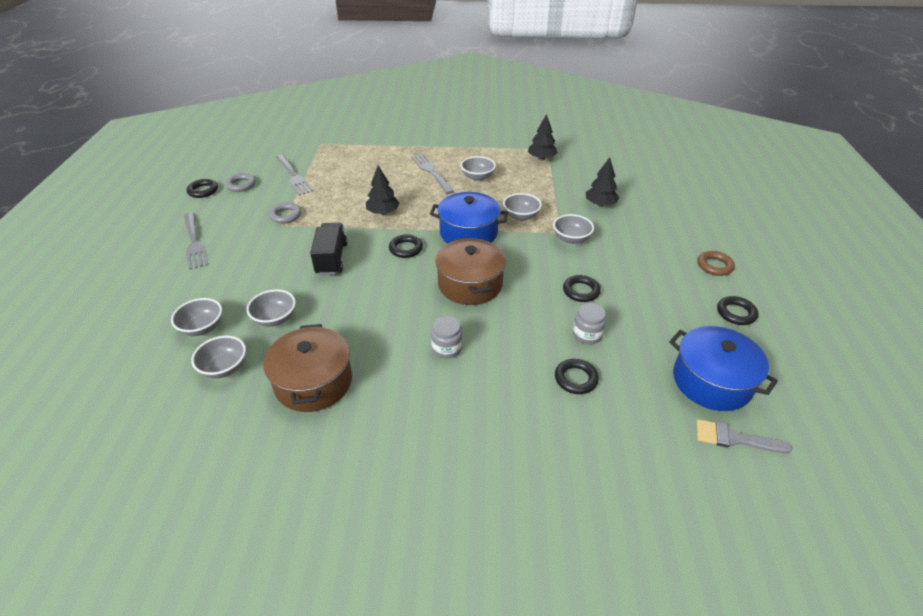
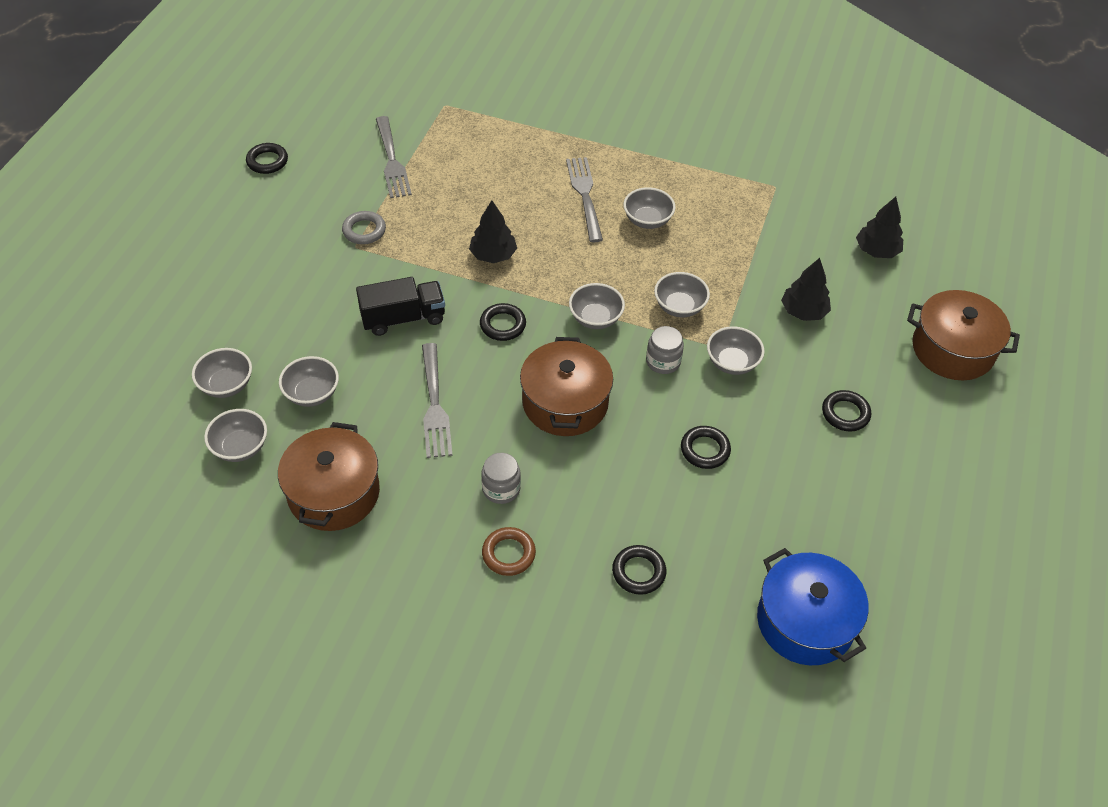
camera: 15 degrees right, 10 degrees up
grey fork [184,213,208,270] -> grey fork moved to [422,343,453,458]
grey ring [225,173,256,192] -> none
black truck [310,223,348,275] -> black truck turned 60 degrees clockwise [356,277,445,336]
blue pot [430,192,508,244] -> grey bowl [569,283,625,329]
black tree [528,114,558,160] -> black tree moved to [856,197,903,258]
grey jar [573,303,606,344] -> grey jar moved to [646,326,684,374]
grey brush [696,419,792,453] -> none
brown ring [697,251,735,276] -> brown ring moved to [482,527,536,576]
black ring [717,296,758,325] -> black ring moved to [822,390,871,432]
none -> brown pot [907,290,1020,380]

